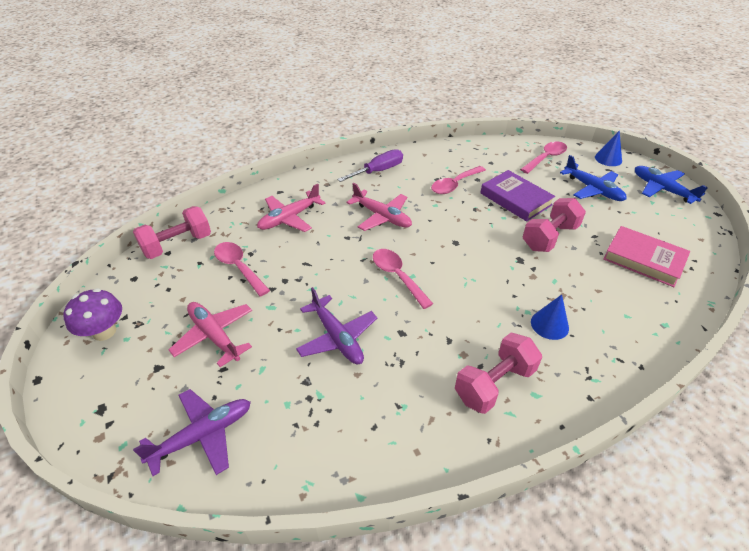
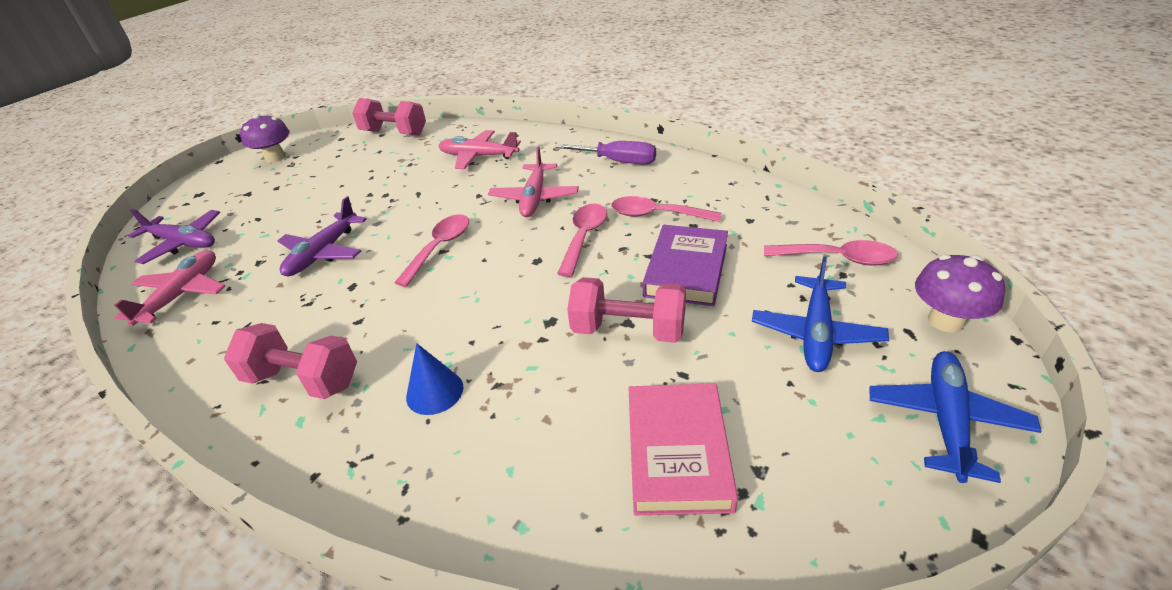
camera: 60 degrees right, 5 degrees down
pink plane [169,302,252,367] -> pink plane moved to [114,250,225,326]
pink spoon [214,242,270,297] -> pink spoon moved to [557,204,607,277]
blue cone [595,131,622,166] -> purple mushroom [915,254,1005,333]

